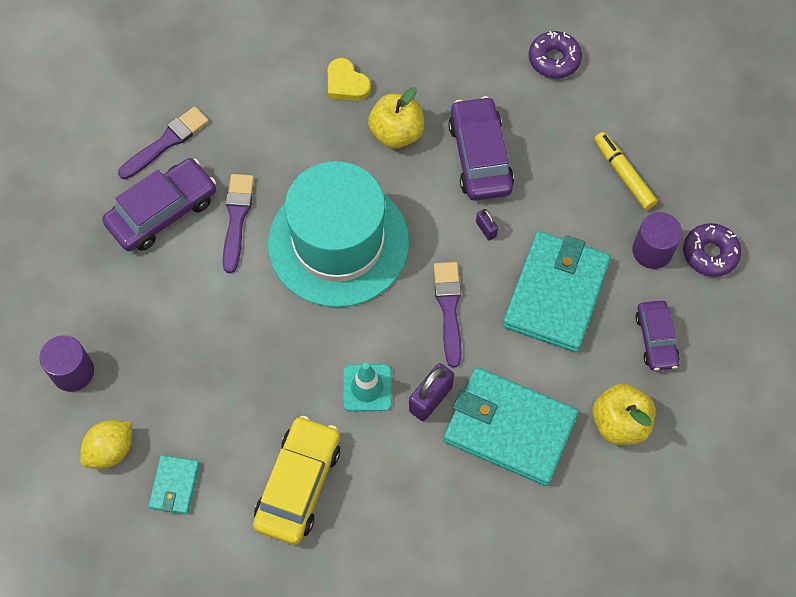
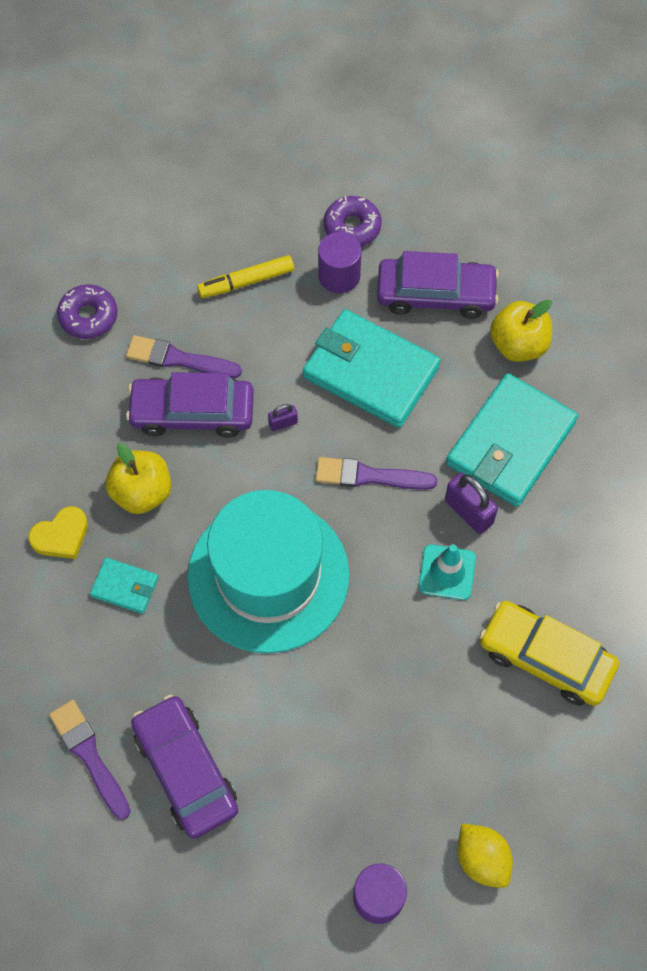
camera: 80 degrees left, 0 degrees up
turquoise wallet [148,455,200,515] -> turquoise wallet moved to [90,557,159,614]
purple brush [222,174,254,273] -> purple brush moved to [126,335,242,378]
purple car [635,301,680,371] -> purple car [377,251,499,319], size x1.62

